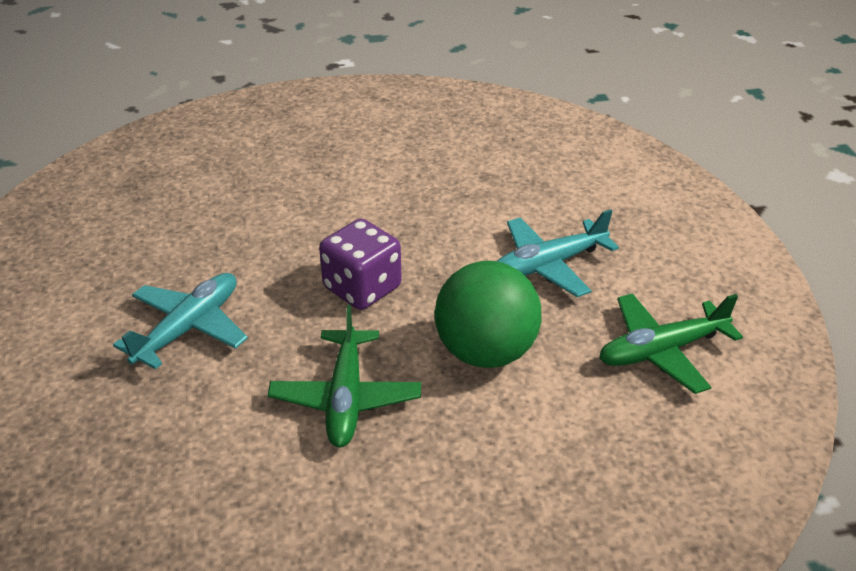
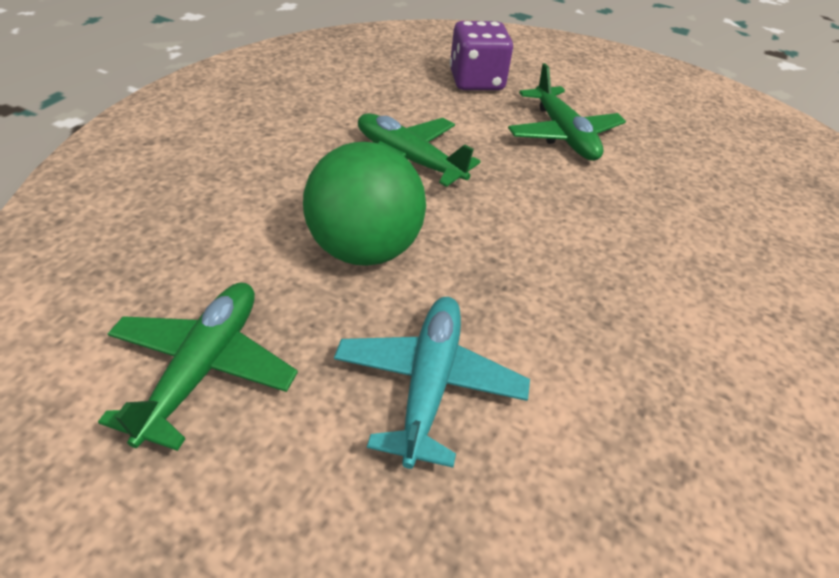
camera: 125 degrees right, 5 degrees up
turquoise plane [113,273,248,370] -> green plane [508,63,626,161]
purple dice [319,219,402,310] -> purple dice moved to [450,21,513,90]

